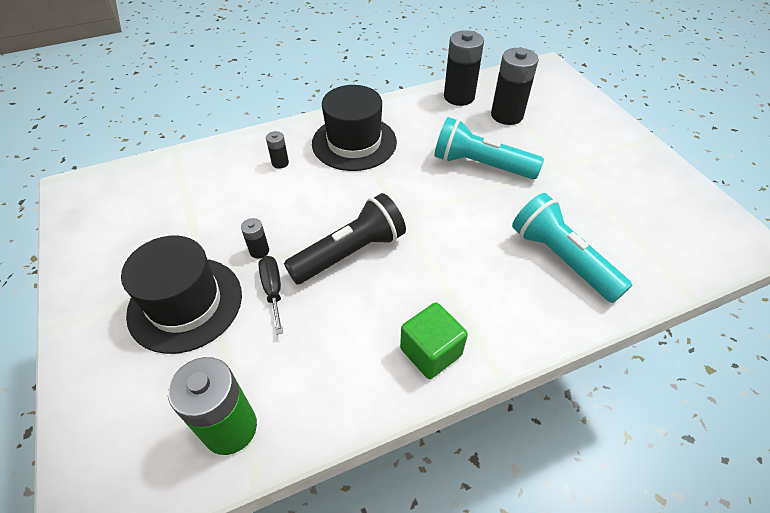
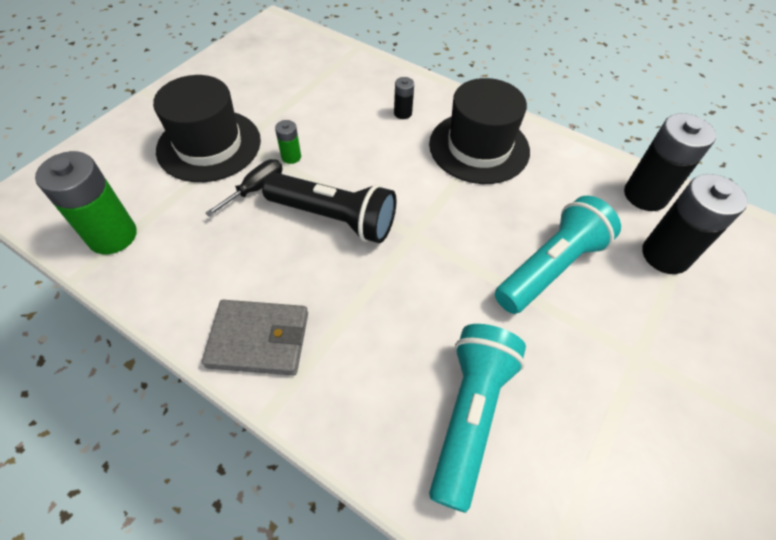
camera: 55 degrees right, 5 degrees up
black battery [241,218,269,259] -> green battery [275,120,301,164]
green cube [400,303,468,379] -> grey wallet [202,300,308,375]
turquoise flashlight [434,117,544,179] -> turquoise flashlight turned 60 degrees clockwise [495,196,621,314]

